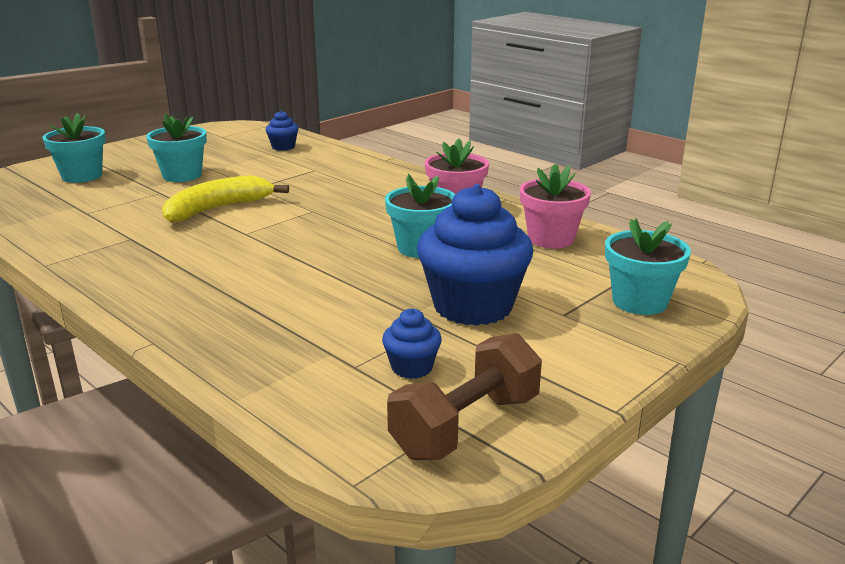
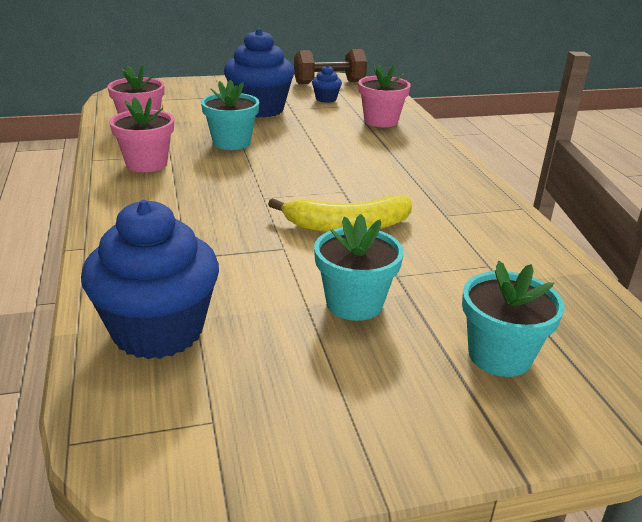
camera: 150 degrees left, 5 degrees up
blue cupcake [266,110,299,151] -> blue cupcake [81,200,219,359], size x2.19
turquoise flower pot [605,218,691,315] -> none
none -> pink flower pot [358,64,411,127]

